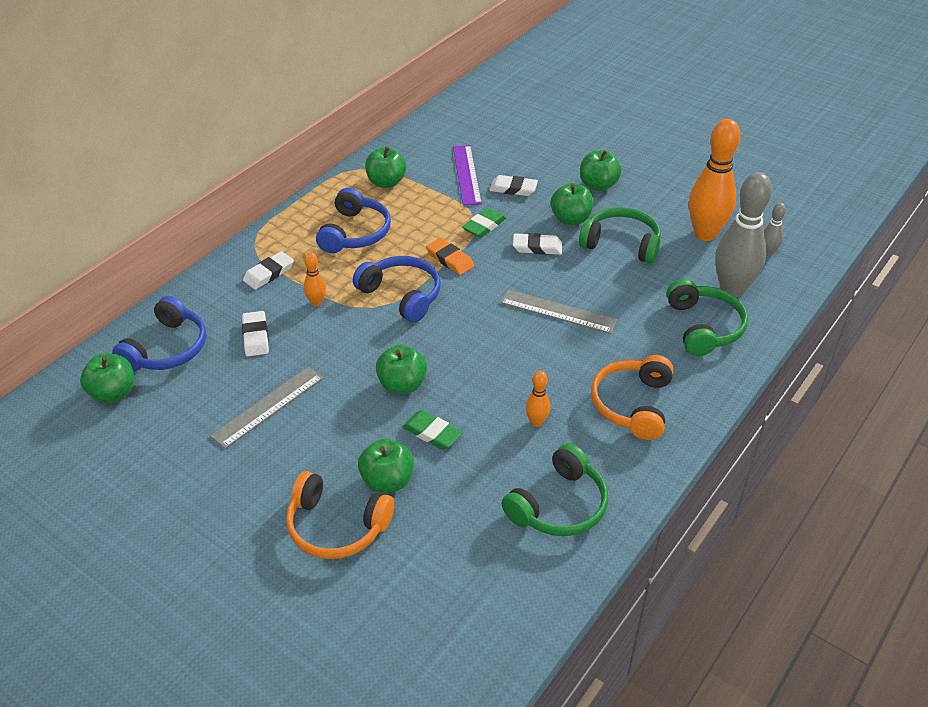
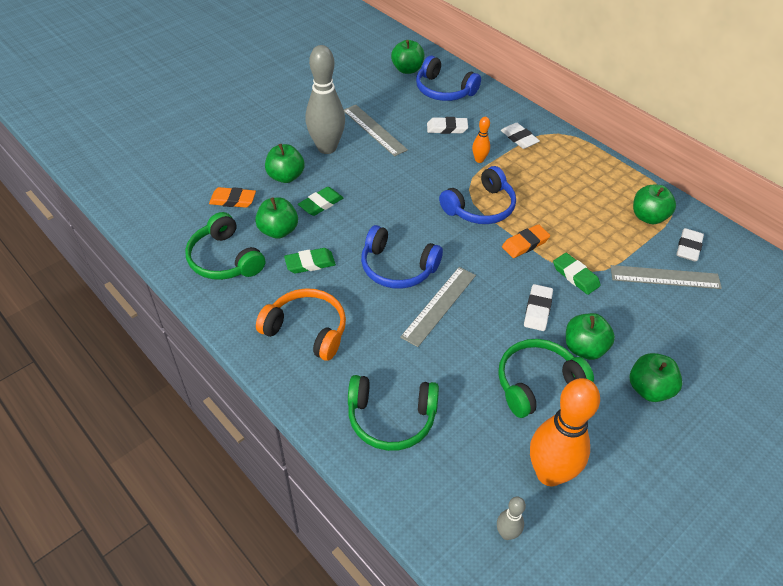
camera: 100 degrees right, 5 degrees up
orange headphones [286,471,394,559] -> none
blue headphones [316,188,391,253] -> blue headphones moved to [361,225,443,289]
green apple [376,344,427,394] -> green apple moved to [255,198,298,239]
purple ruler [453,145,482,206] -> grey ruler [610,265,722,289]
white eraser [489,175,538,196] -> white eraser moved to [676,228,704,262]
orange bowling pin [526,371,550,427] -> green eraser [284,248,336,273]
green headphones [579,207,661,264] -> green headphones turned 150 degrees counterclockwise [498,339,594,418]
grey bowling pin [715,172,772,298] -> grey bowling pin moved to [306,45,345,154]
none -> orange eraser [209,187,256,208]

